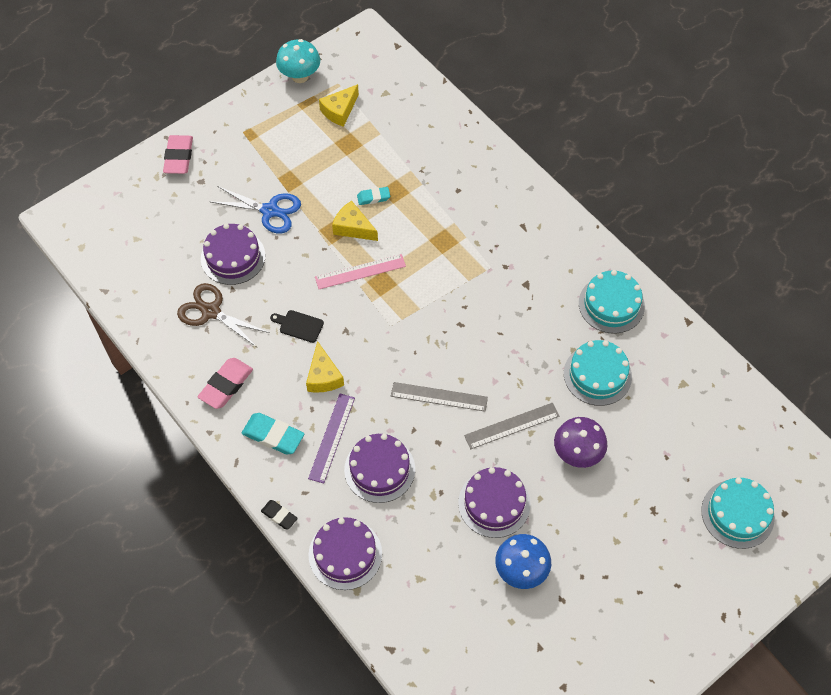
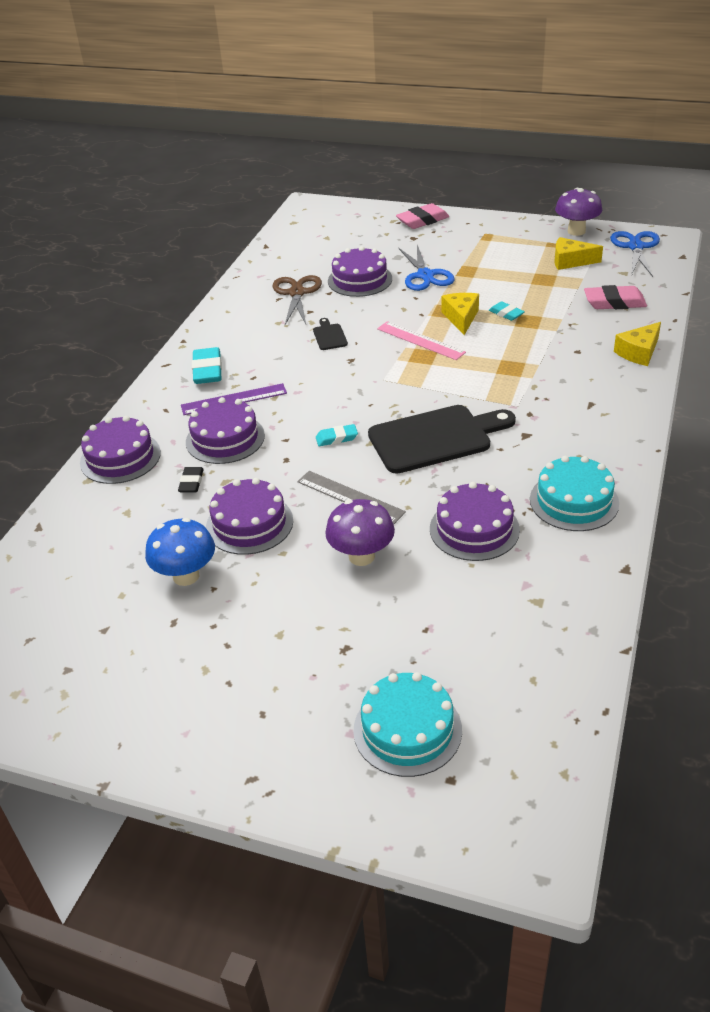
camera: 60 degrees right, 20 degrees down
pink eraser [198,358,253,409] -> pink eraser moved to [584,285,647,309]
black eraser [261,500,298,530] -> black eraser moved to [178,467,204,493]
turquoise mushroom [276,39,320,83] -> purple mushroom [555,188,602,236]
yellow cheese [306,341,344,393] -> yellow cheese moved to [614,322,661,366]
grey ruler [391,382,488,411] -> turquoise eraser [316,424,358,446]
turquoise cake [564,340,632,406] -> purple cake [430,482,520,561]
none -> black cutting board [368,405,516,474]
none -> blue scissors [610,231,660,277]

